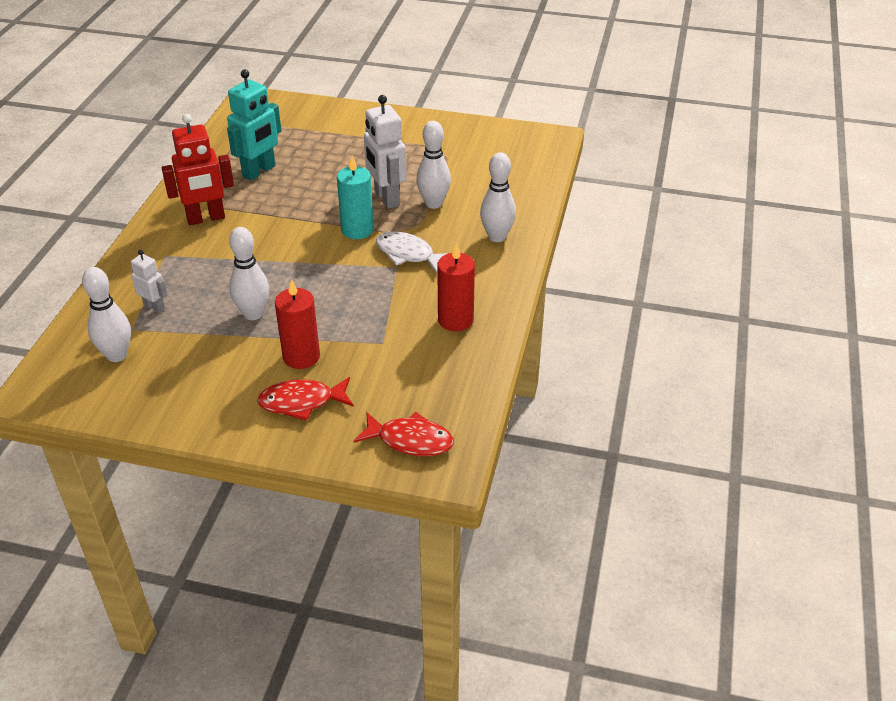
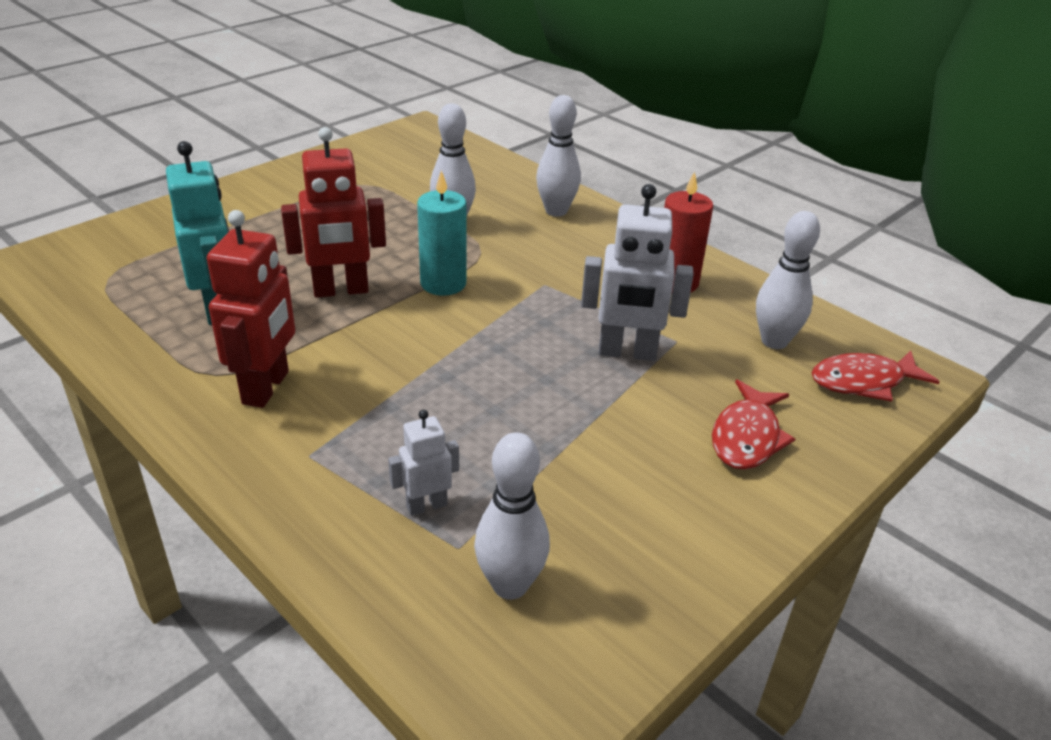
camera: 60 degrees left, 5 degrees down
white bowling pin [229,227,269,320] -> white bowling pin moved to [756,211,820,349]
red candle [275,279,320,369] -> none
red fish [354,412,454,456] -> red fish turned 150 degrees counterclockwise [812,350,940,402]
white robot [364,95,407,209] -> white robot moved to [581,184,694,361]
white fish [376,231,448,274] -> none
none -> red robot [281,127,386,298]

